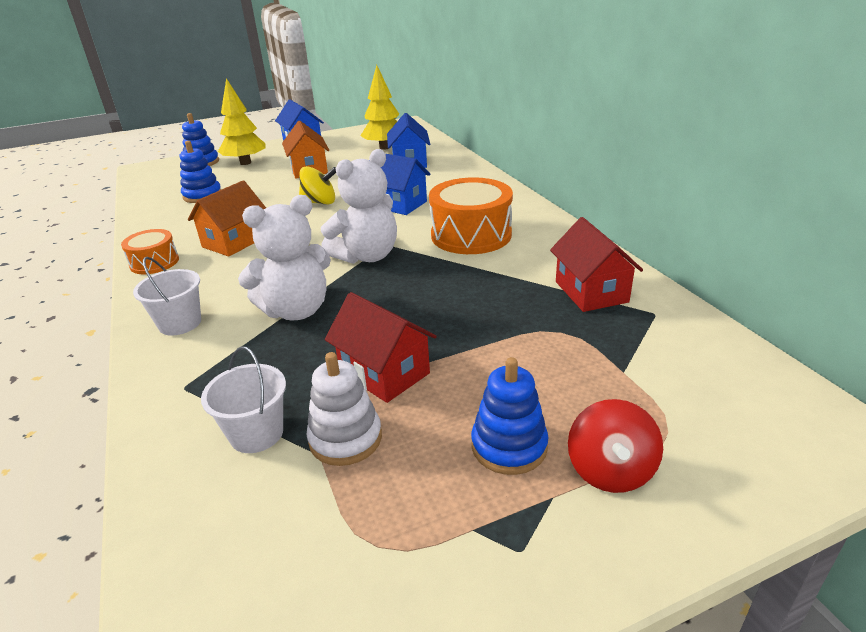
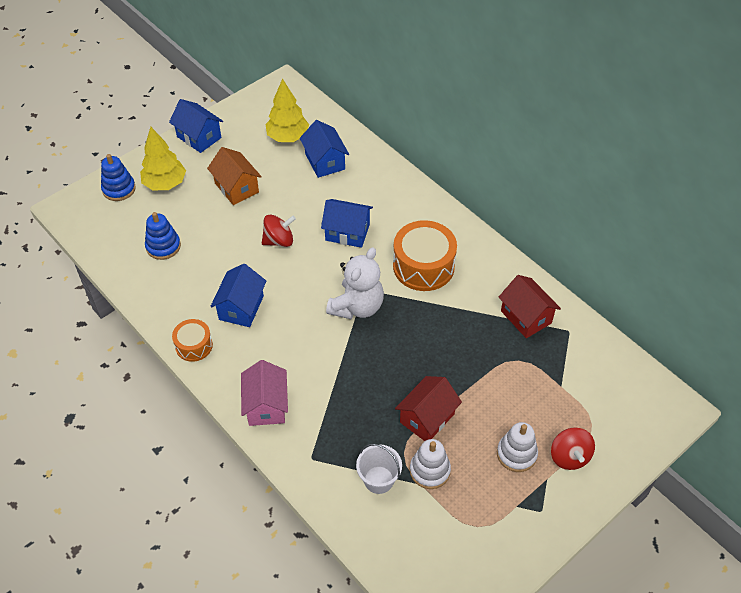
camera: 20 degrees left, 20 degrees up
white bucket [133,257,201,335] -> pink house [241,360,288,426]
orange house [188,181,266,257] -> blue house [210,264,266,327]
white teddy bear [238,195,331,321] -> none
yellow spinning top [299,166,336,204] -> red spinning top [262,214,296,247]
red house [325,292,437,403] -> red house turned 75 degrees counterclockwise [395,376,462,441]
blue stacking toy [471,357,549,475] -> white stacking toy [497,422,538,472]

